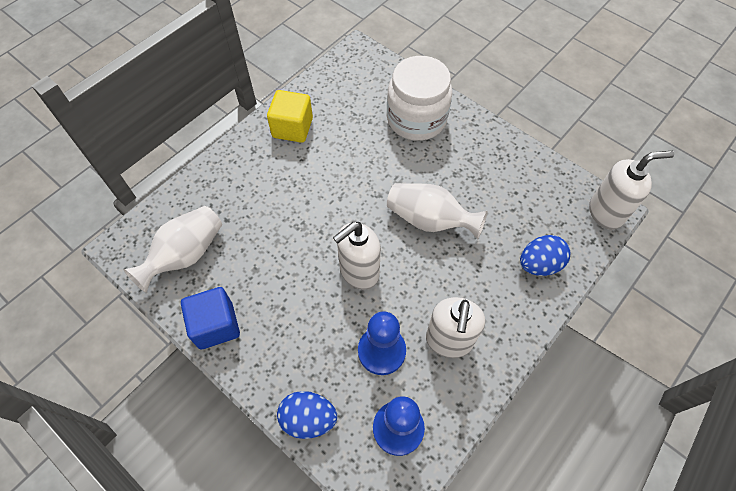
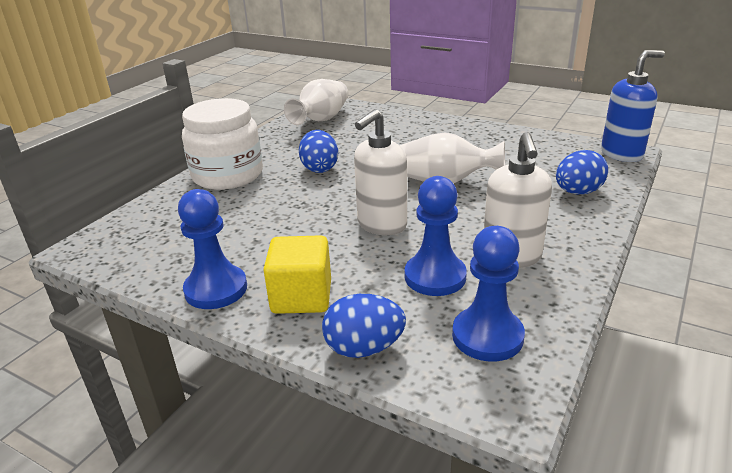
camera: 10 degrees left, 30 degrees down
white vase [123,206,222,293] -> white vase moved to [284,79,348,125]
blue cube [181,287,240,349] -> blue pawn [178,189,247,309]
yellow cube [267,90,313,143] -> yellow cube moved to [263,235,331,314]
white jar [387,56,452,141] -> white jar moved to [182,98,263,190]
white soap dispenser [589,151,674,230] -> blue soap dispenser [601,50,665,162]
none -> blue egg [299,130,338,173]

